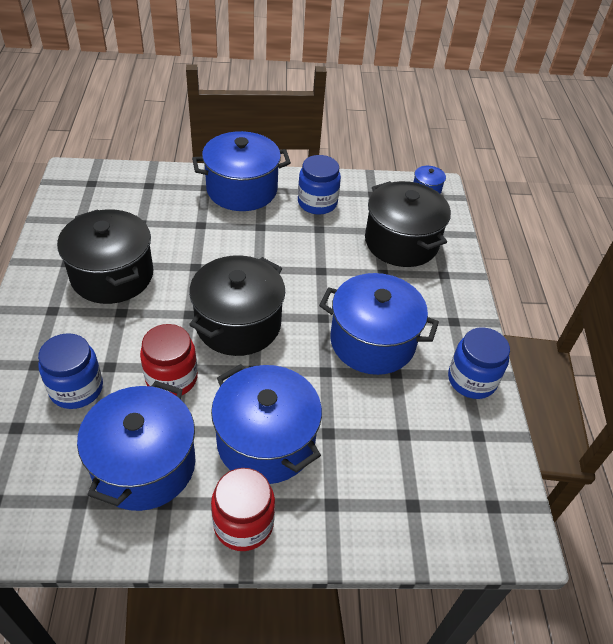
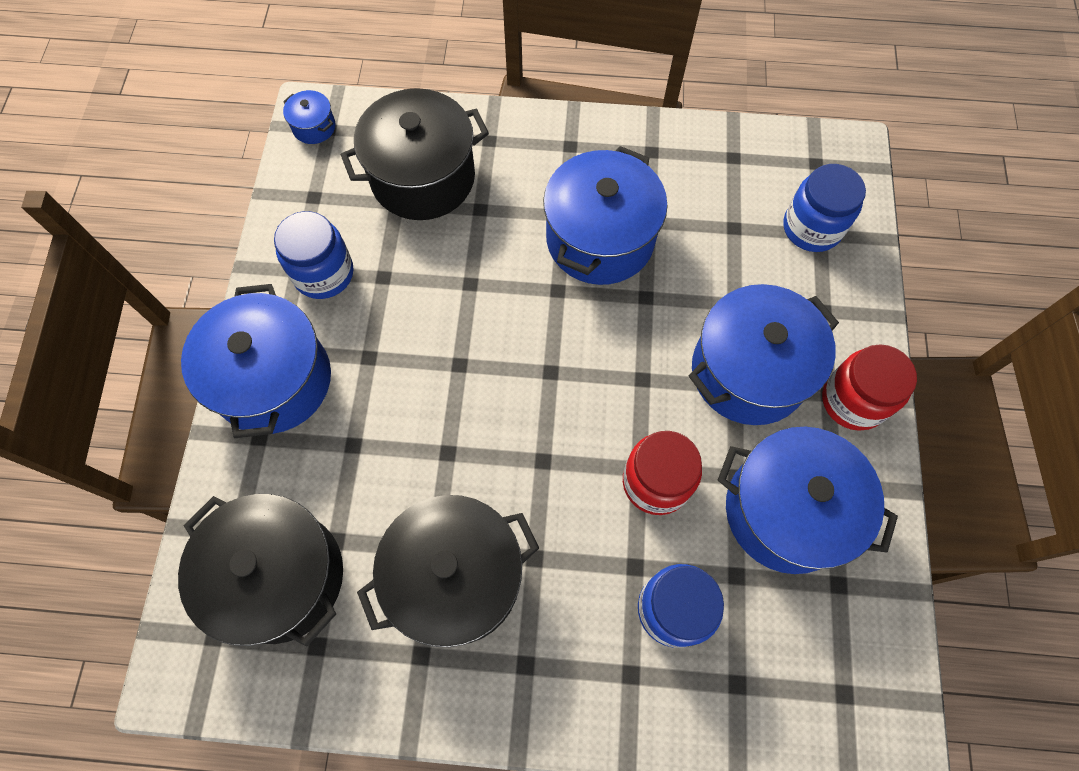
camera: 80 degrees left, 20 degrees up
black pot [189,255,285,356] -> black pot moved to [178,494,343,647]
blue jar [448,327,510,399] -> blue jar moved to [783,164,866,252]

